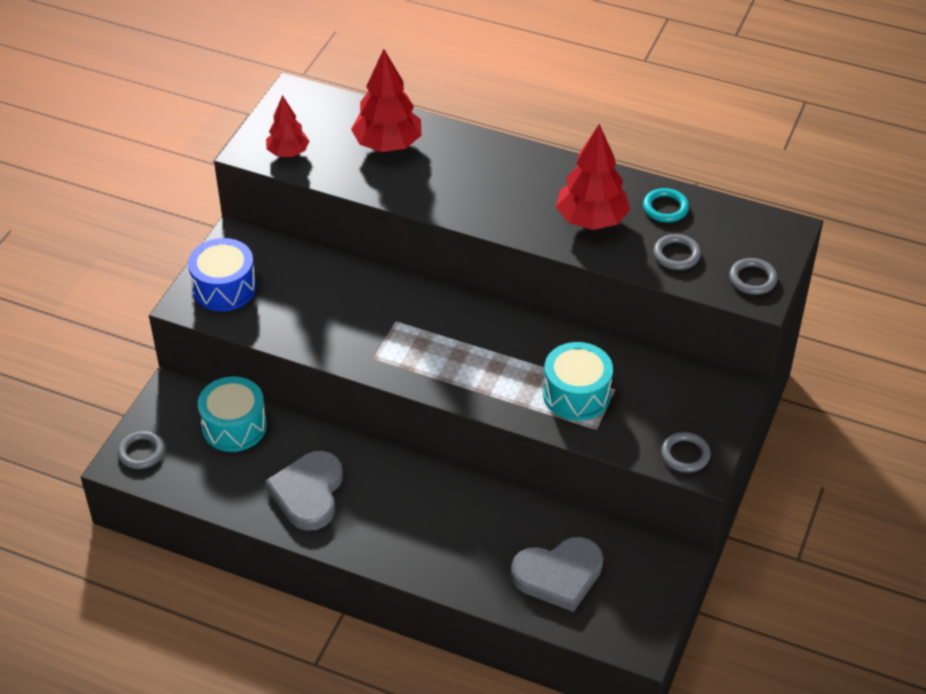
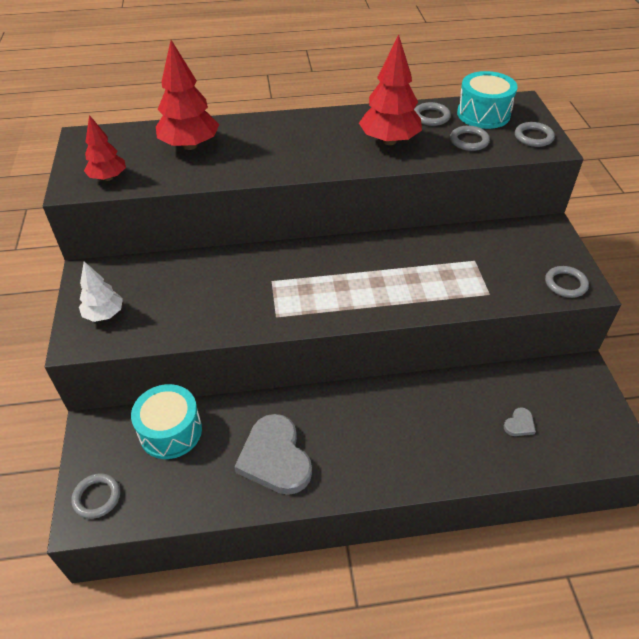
camera: 30 degrees left, 0 degrees up
blue drum [188,238,257,311] -> white tree [79,261,123,322]
grey heart [511,537,603,612] -> grey heart [504,407,536,436], size x0.42
turquoise drum [543,342,613,421] -> turquoise drum moved to [457,71,518,129]
turquoise ring [643,188,689,222] -> grey ring [414,102,451,126]

